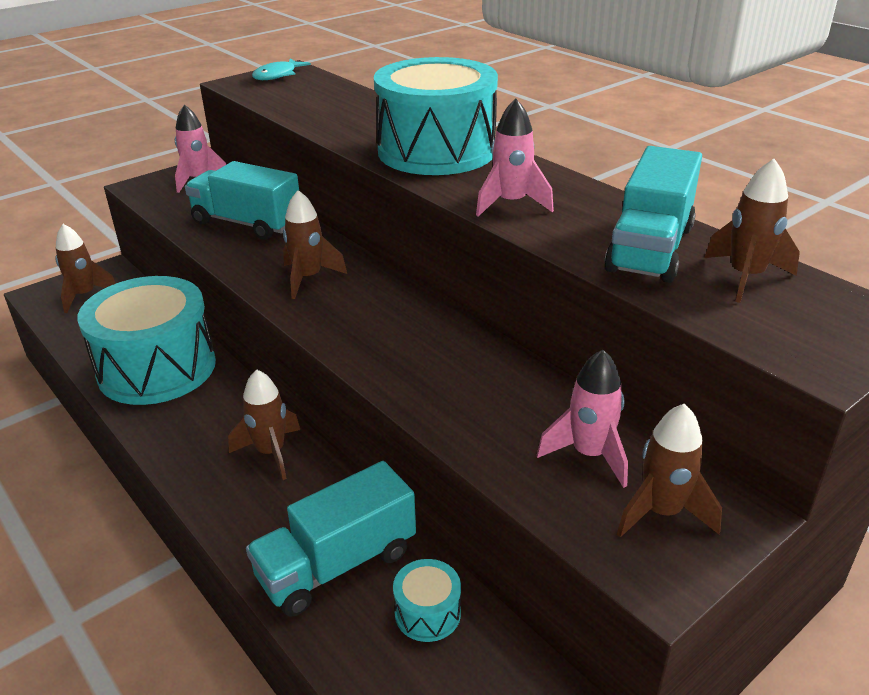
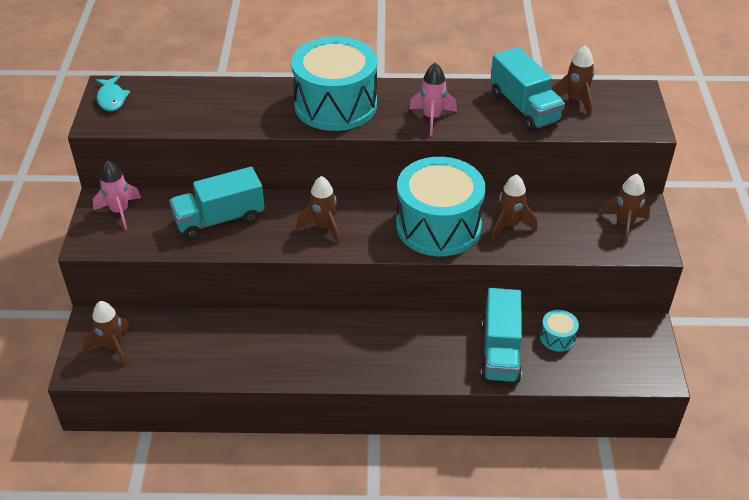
camera: 50 degrees left, 10 degrees up
turquoise drum [78,276,216,405] -> turquoise drum moved to [396,157,486,256]
brown rocket [228,369,300,480] -> brown rocket moved to [492,174,537,240]
pink rocket [537,350,628,488] -> none

